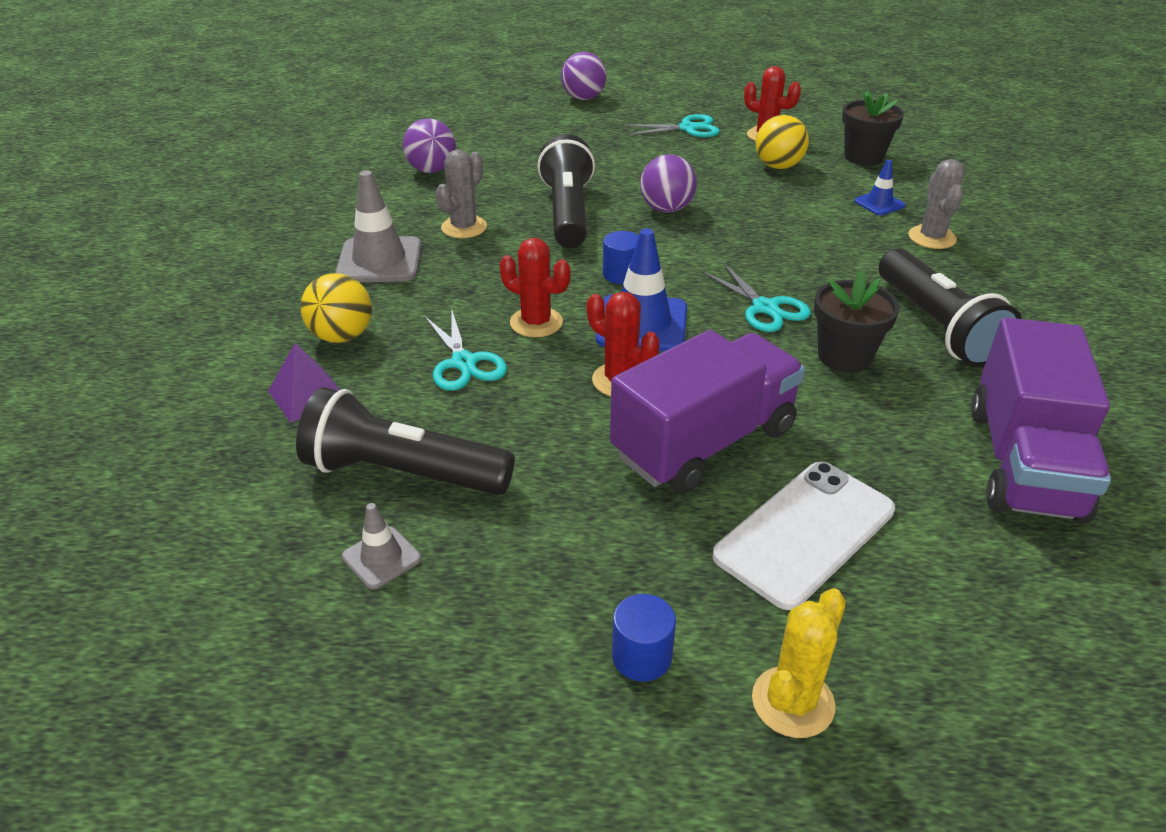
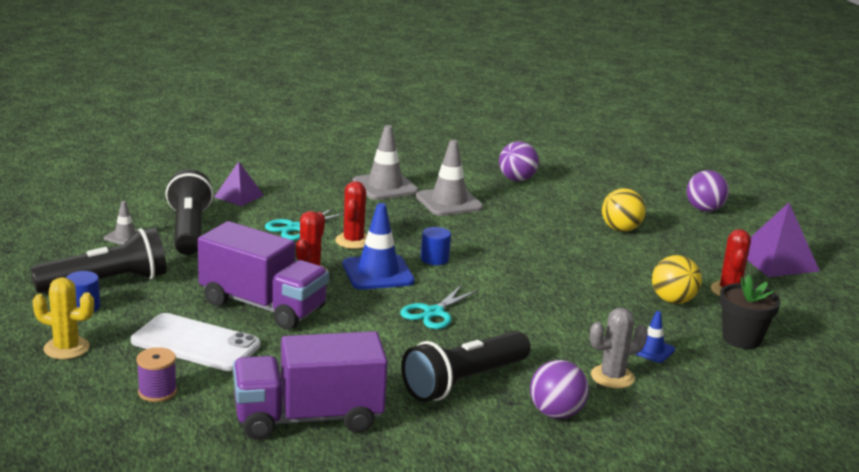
camera: 65 degrees right, 15 degrees down
yellow ball [300,273,372,343] -> yellow ball moved to [602,188,646,232]
grey cactus [436,150,487,238] -> grey traffic cone [416,140,483,216]
black flashlight [537,134,595,248] -> black flashlight moved to [31,228,167,293]
turquoise scissors [624,114,720,137] -> none
purple ball [640,154,697,213] -> purple ball moved to [530,360,589,419]
black flower pot [814,271,900,373] -> none
none -> purple spool [136,347,177,402]
none -> purple pyramid [747,203,820,277]

